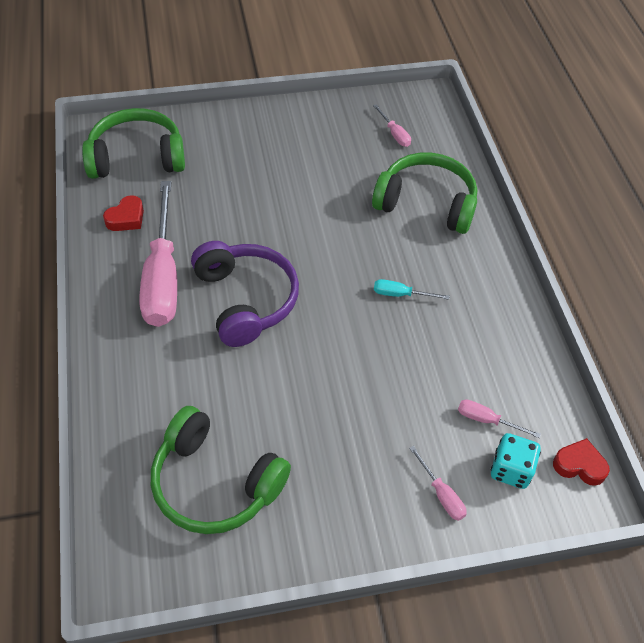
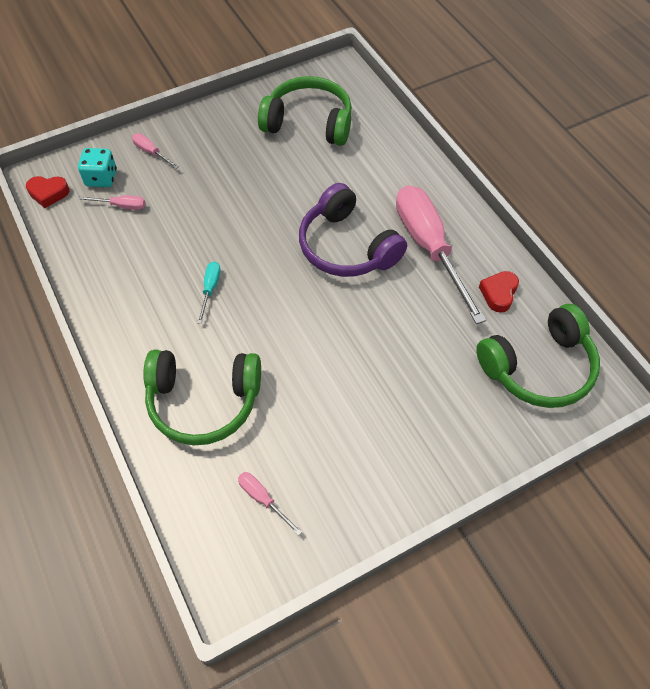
camera: 165 degrees right, 5 degrees up
turquoise screwdriver [374,279,449,300] -> turquoise screwdriver turned 75 degrees counterclockwise [197,262,220,324]

